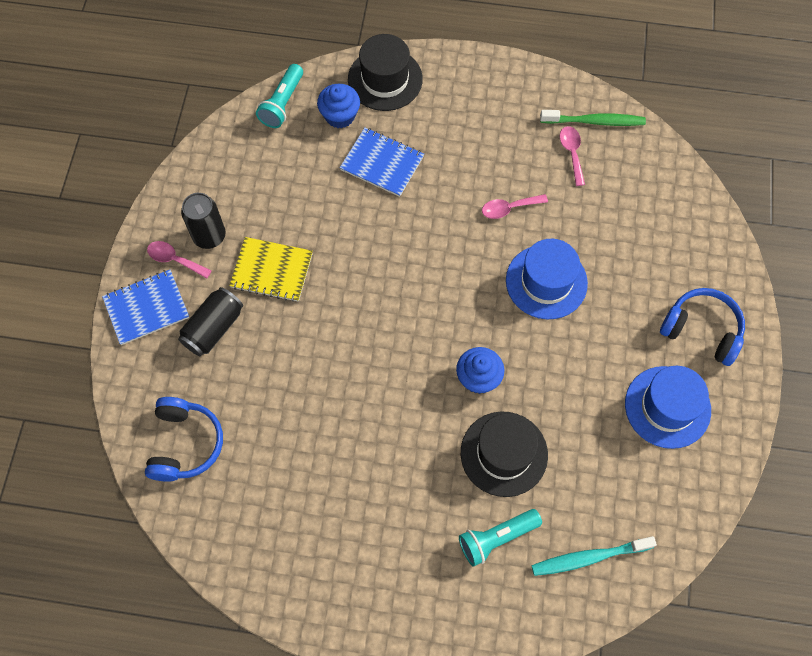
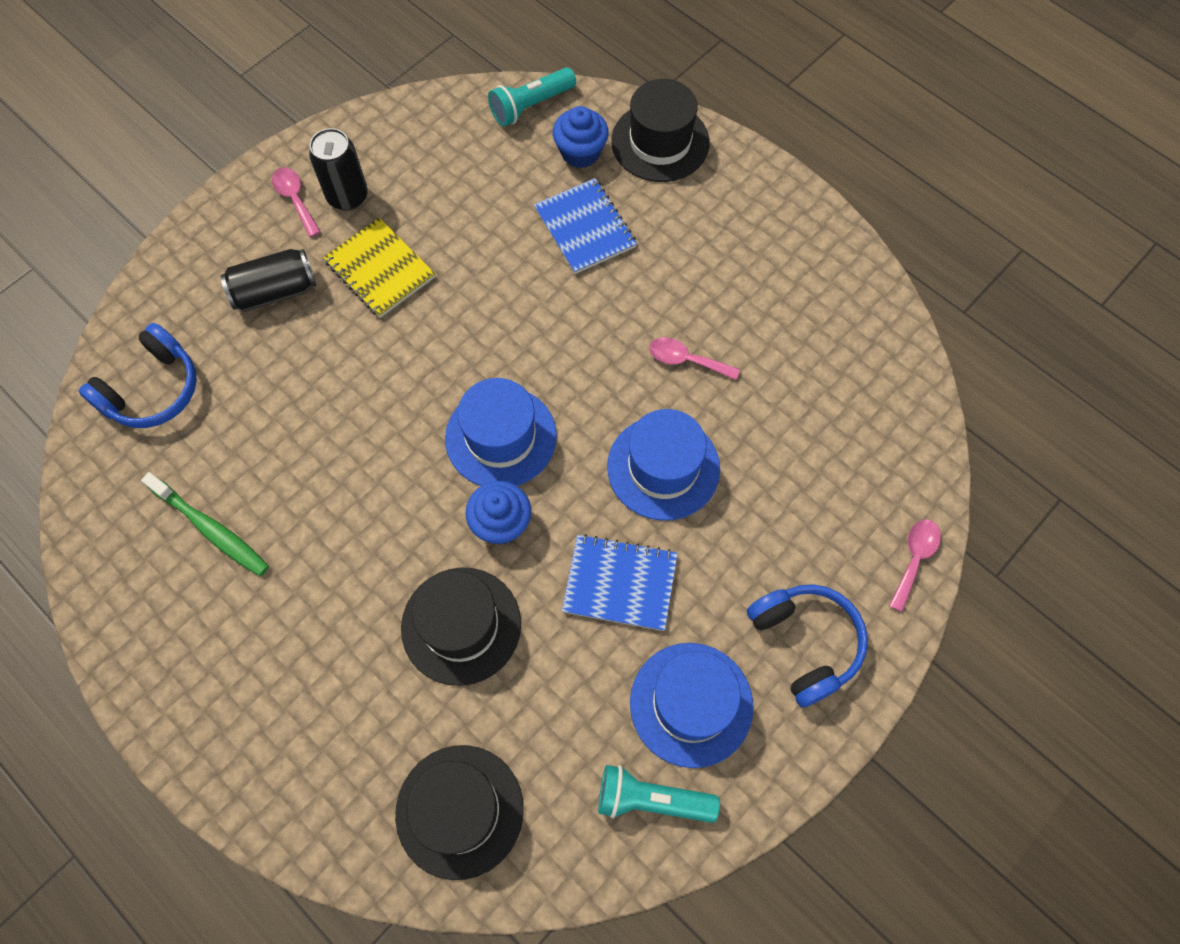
camera: 35 degrees right, 0 degrees up
blue notebook [102,270,189,345] -> blue notebook moved to [562,534,678,631]
turquoise flashlight [459,509,542,567] -> turquoise flashlight moved to [598,765,720,823]
turquoise toothbrush [531,536,657,576] -> black hat [395,745,524,880]
green toothbrush [540,110,646,126] -> green toothbrush moved to [141,472,269,576]
pink spoon [560,126,585,186] -> pink spoon moved to [889,519,941,612]
none -> blue hat [445,378,557,486]

